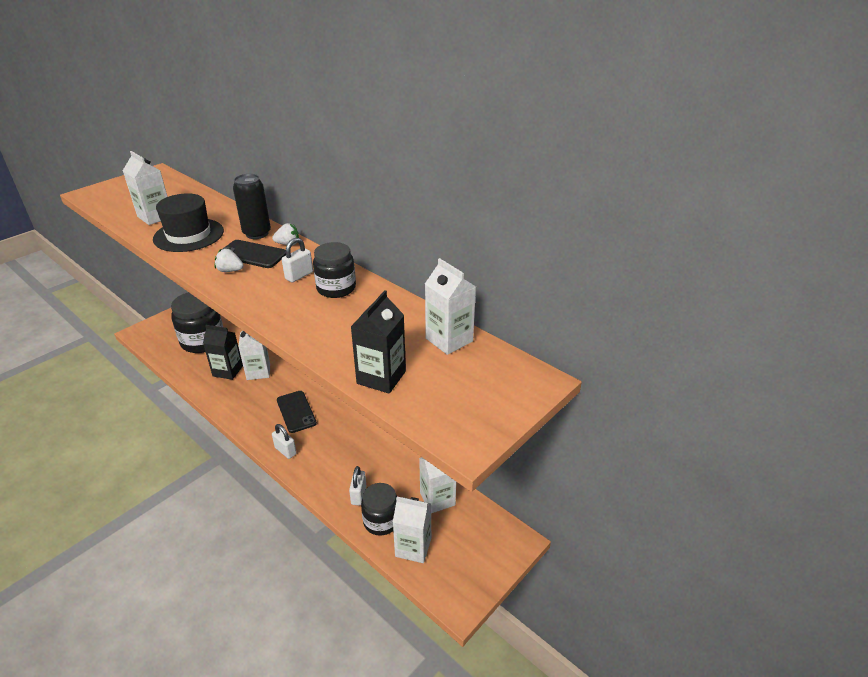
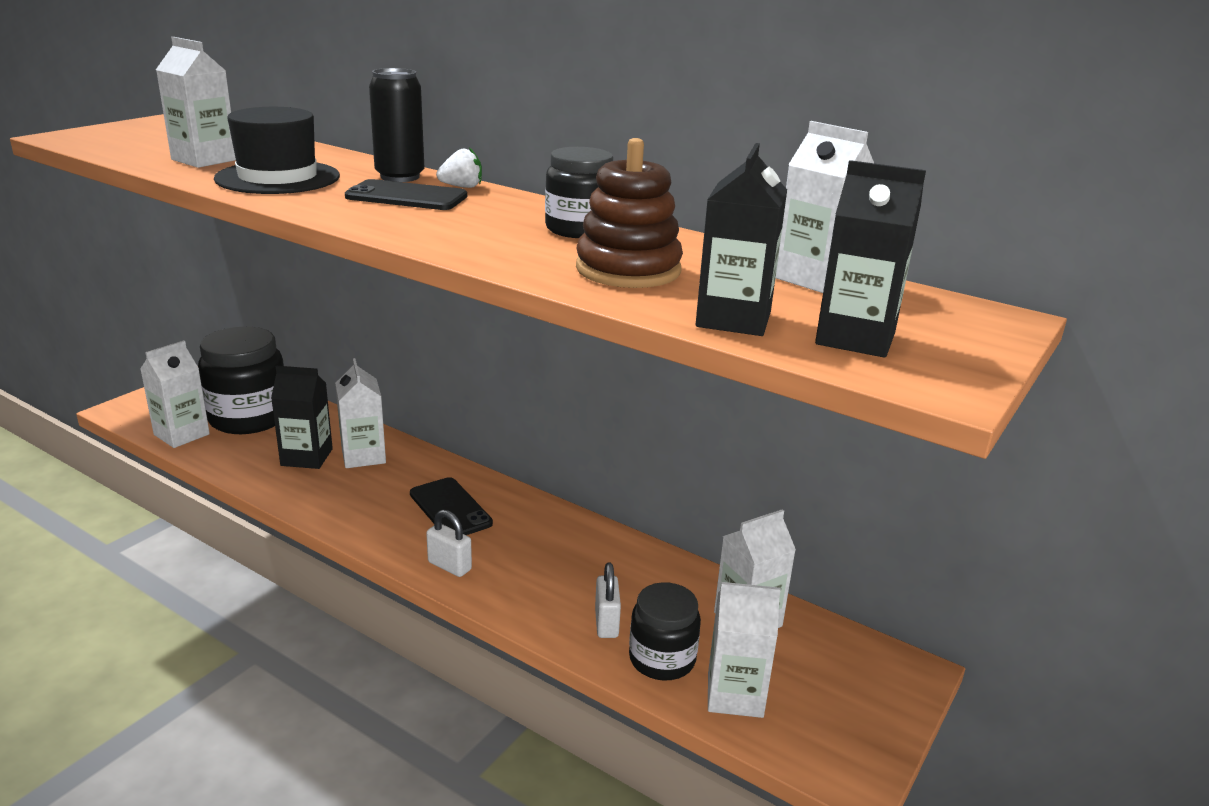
camera: 10 degrees left, 10 degrees down
white strawberry [215,249,244,272] -> none
white padlock [282,238,313,282] -> none
none -> white carton [140,340,210,448]
none -> brown stacking toy [576,138,683,288]
none -> black carton [815,160,926,358]

